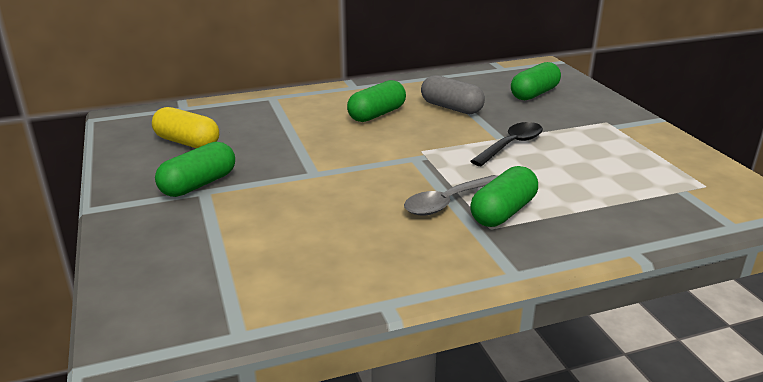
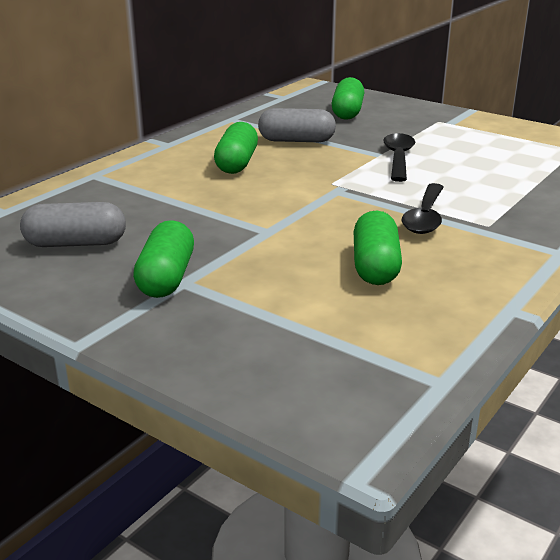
camera: 35 degrees left, 0 degrees up
yellow capsule [152,107,219,148] -> grey capsule [20,202,126,247]
grey spoon [404,175,498,216] -> black spoon [401,183,444,234]
green capsule [470,166,538,227] -> green capsule moved to [354,211,402,285]

